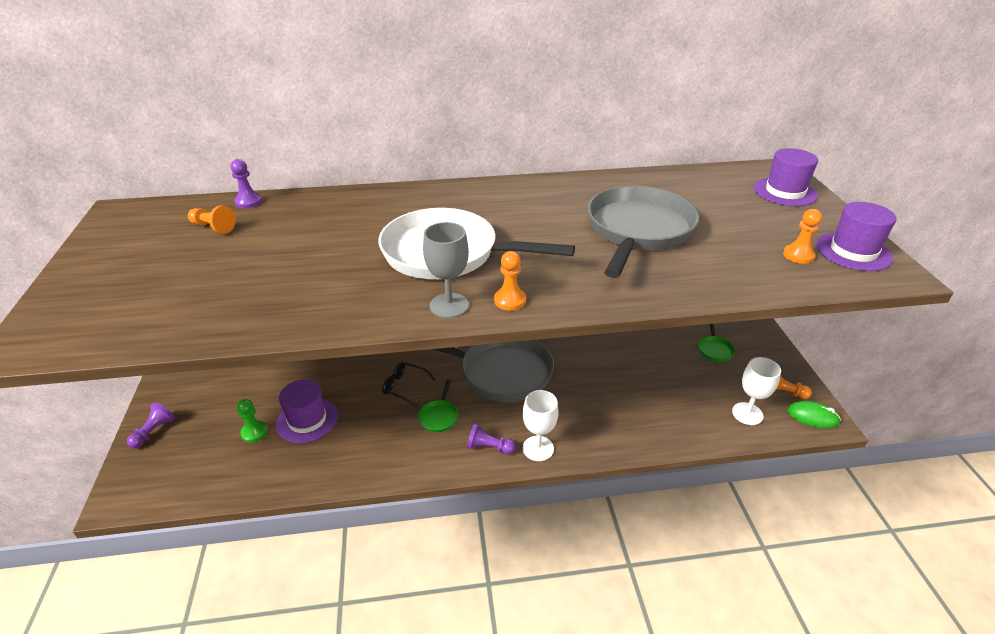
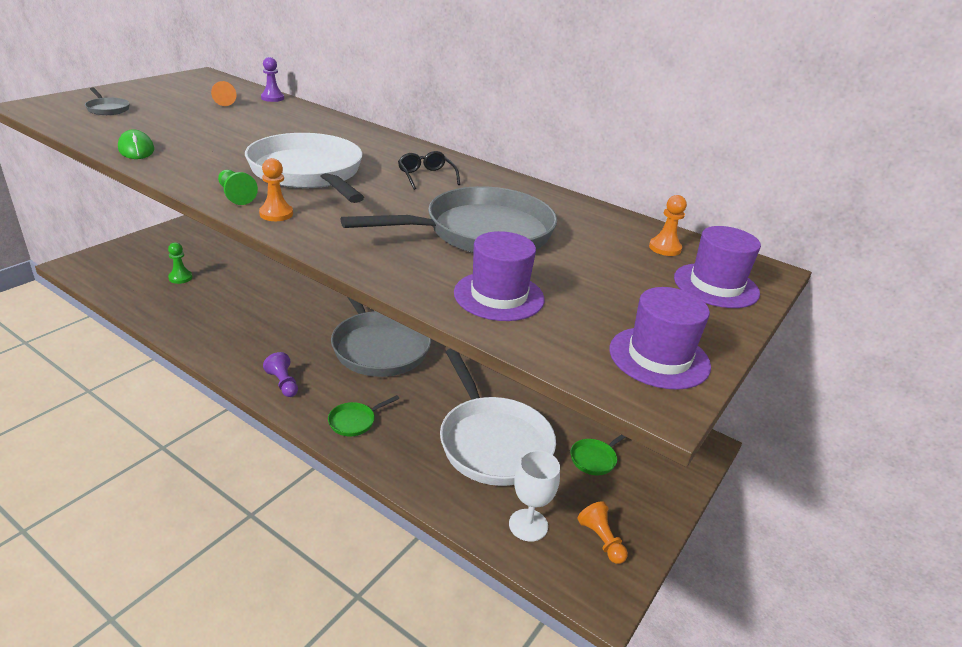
camera: 40 degrees right, 5 degrees down
purple pawn [127,403,175,448] -> none
purple hat [276,380,338,443] -> purple hat moved to [454,231,545,321]
black glasses [382,362,436,407] -> black glasses moved to [398,151,460,190]
green pan [418,379,458,432] -> green pan moved to [328,395,399,437]
grey goblet [423,222,469,318] -> green pawn [218,170,258,205]
white goblet [523,390,559,461] -> none
orange pawn [783,209,822,264] -> orange pawn moved to [649,195,687,256]
green mouse [787,401,841,428] -> green mouse moved to [118,129,154,159]
none -> grey pan [85,87,130,115]
none -> white pan [440,349,556,486]

